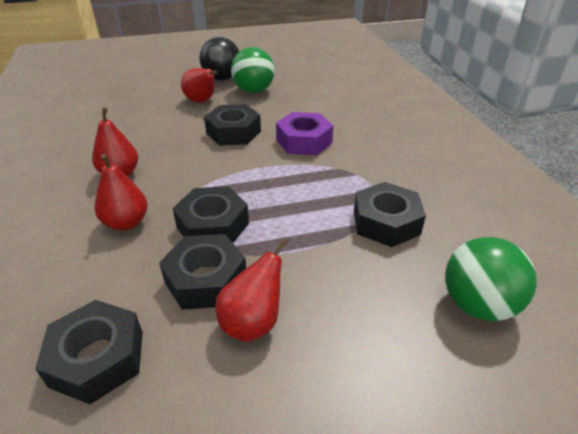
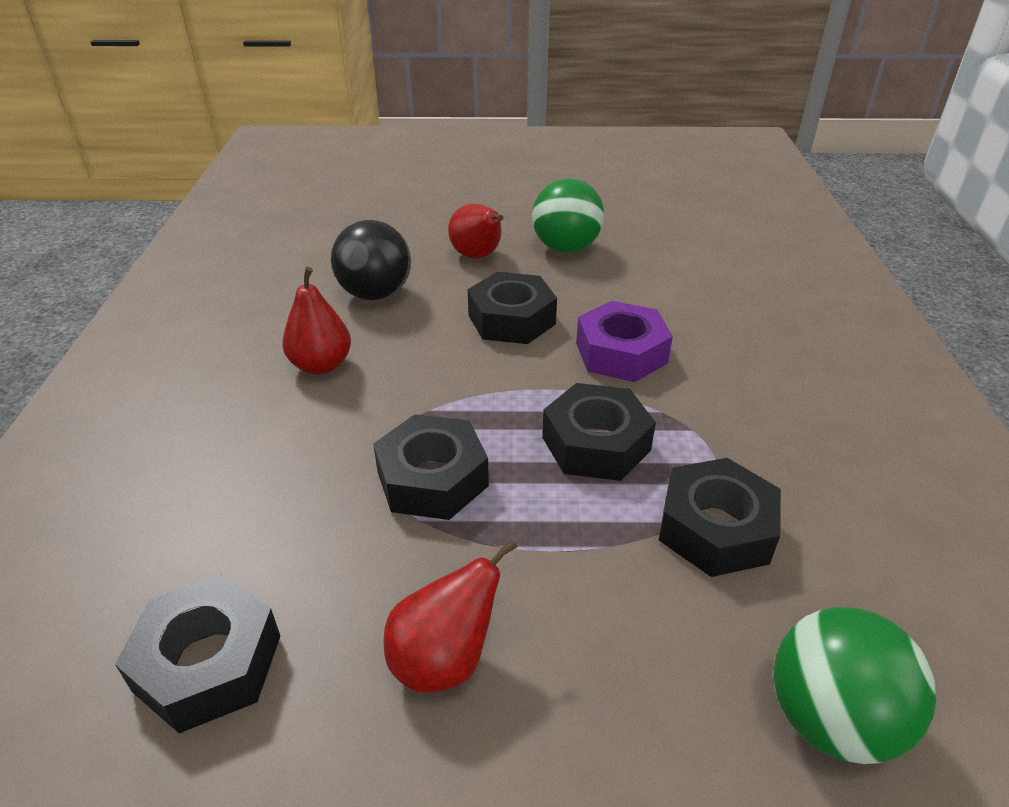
camera: 15 degrees right, 0 degrees up
red pear [94,154,148,230] -> none
black nut [159,234,246,310] -> black nut moved to [542,383,656,481]
black ball [199,37,240,81] -> black ball moved to [331,220,411,300]

